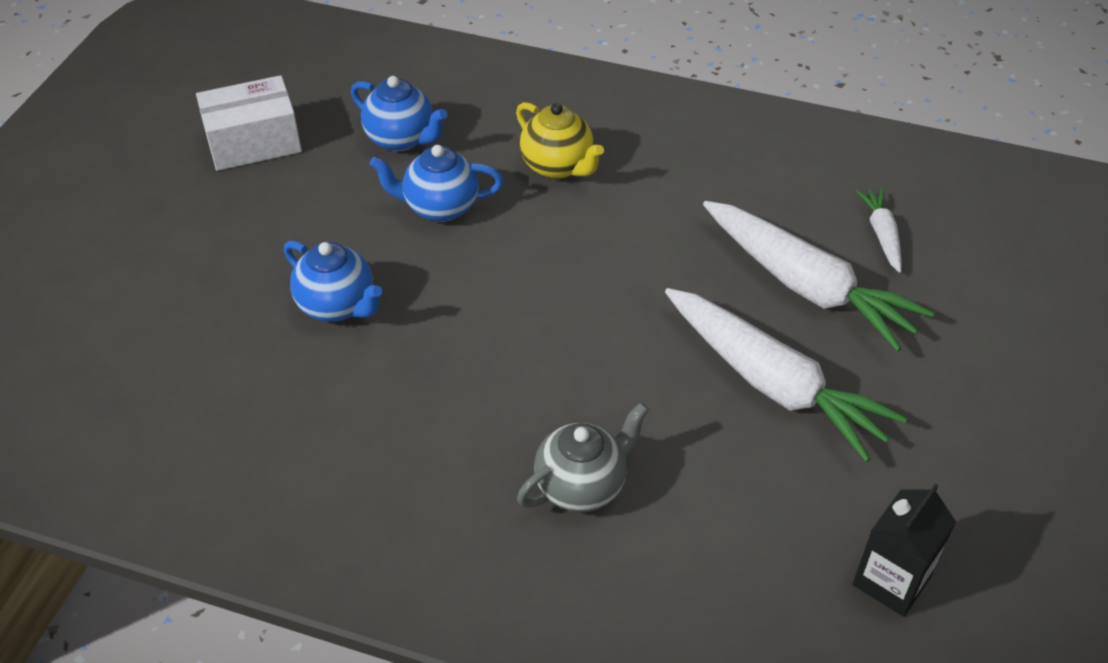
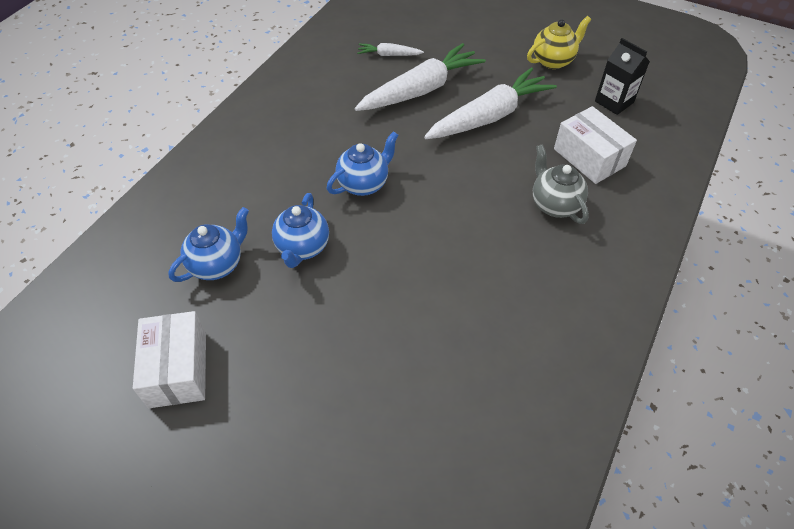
camera: 80 degrees left, 5 degrees up
blue teapot [284,241,383,322] -> blue teapot moved to [327,131,398,196]
yellow teapot [516,102,604,179] -> yellow teapot moved to [527,16,591,69]
none -> white box [554,106,637,184]

